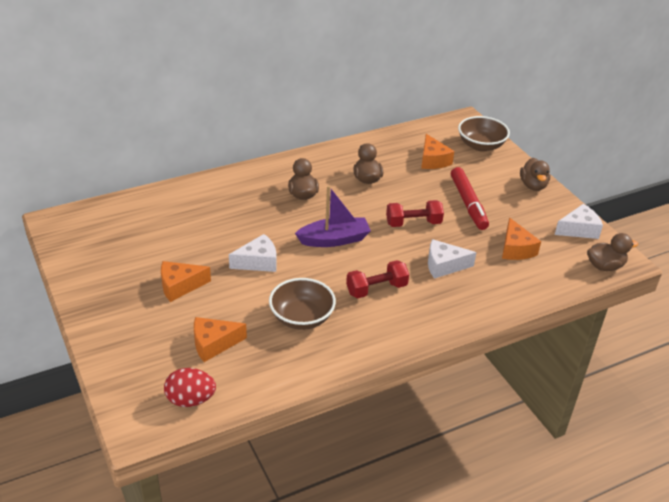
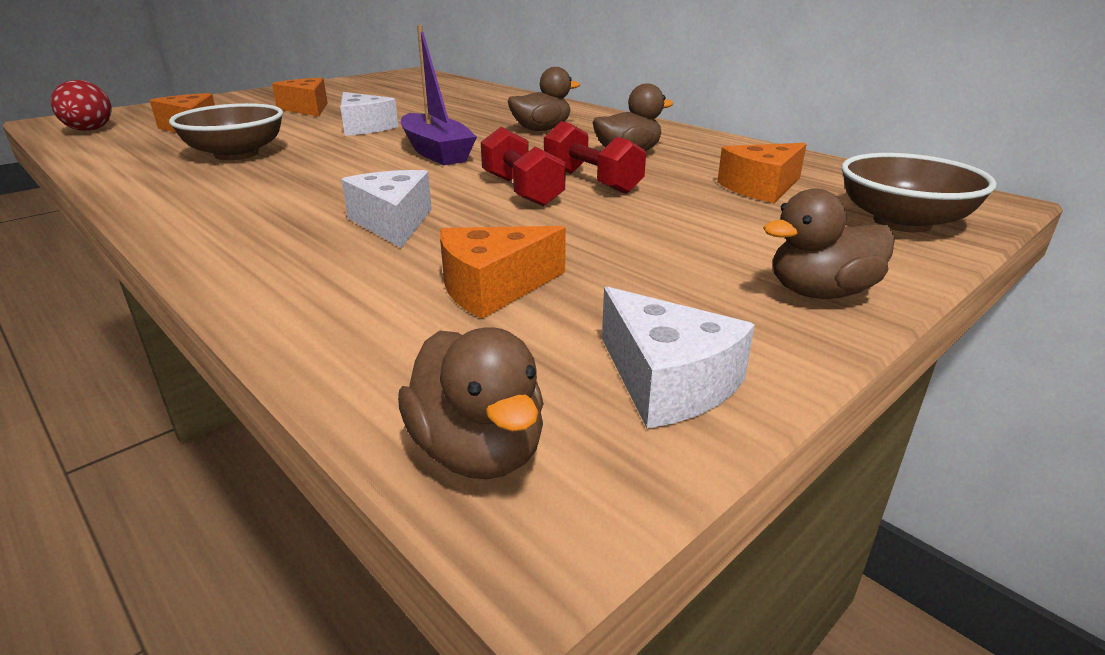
camera: 75 degrees right, 10 degrees down
red dumbbell [346,260,409,298] -> red dumbbell moved to [544,121,646,194]
red marker [451,167,489,230] -> none

